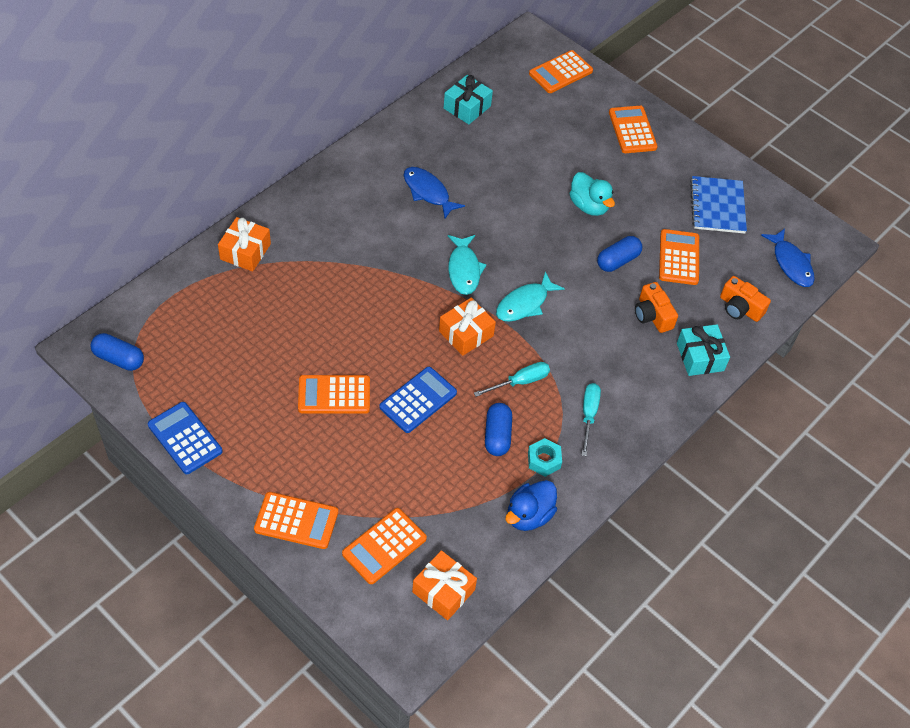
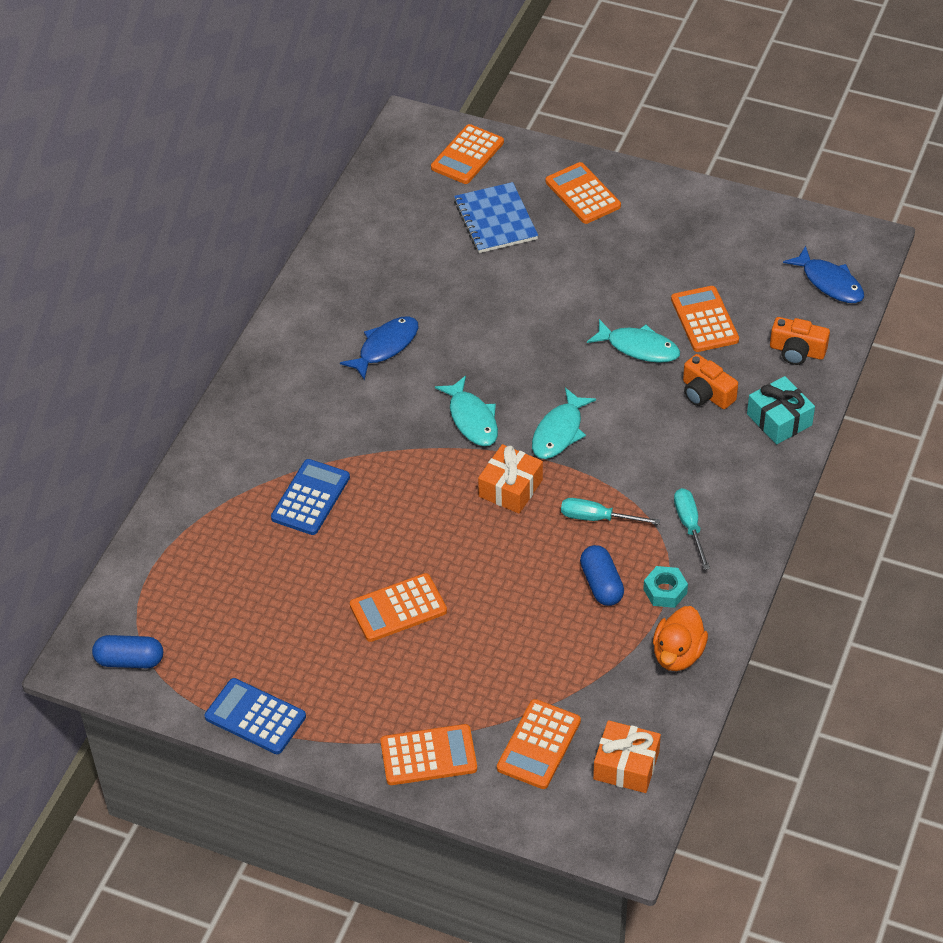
camera: 15 degrees left, 5 degrees down
orange gift [218,217,271,272] -> none
blue calculator [380,367,457,433] -> blue calculator moved to [271,459,350,535]
blue fish [404,167,465,218] -> blue fish turned 105 degrees clockwise [340,316,418,381]
turquoise gift [444,75,493,124] -> none
turquoise screwdriver [474,362,550,397] -> turquoise screwdriver turned 120 degrees counterclockwise [561,498,660,525]
blue duck [505,480,557,531] -> orange duck [653,606,708,671]
turquoise duck [569,172,615,216] -> none
blue capsule [597,236,642,272] -> turquoise fish [587,319,680,363]
blue notebook [690,176,747,234] -> blue notebook moved to [454,182,538,253]

